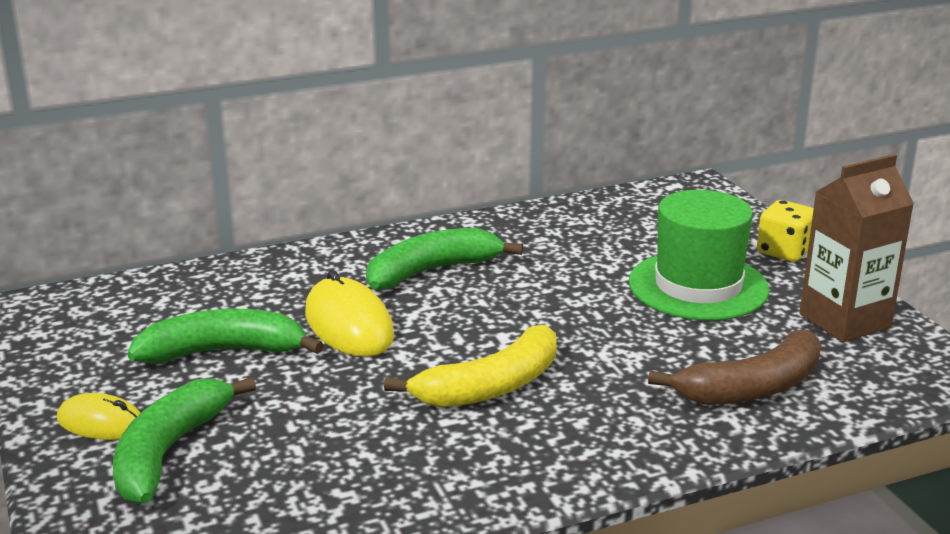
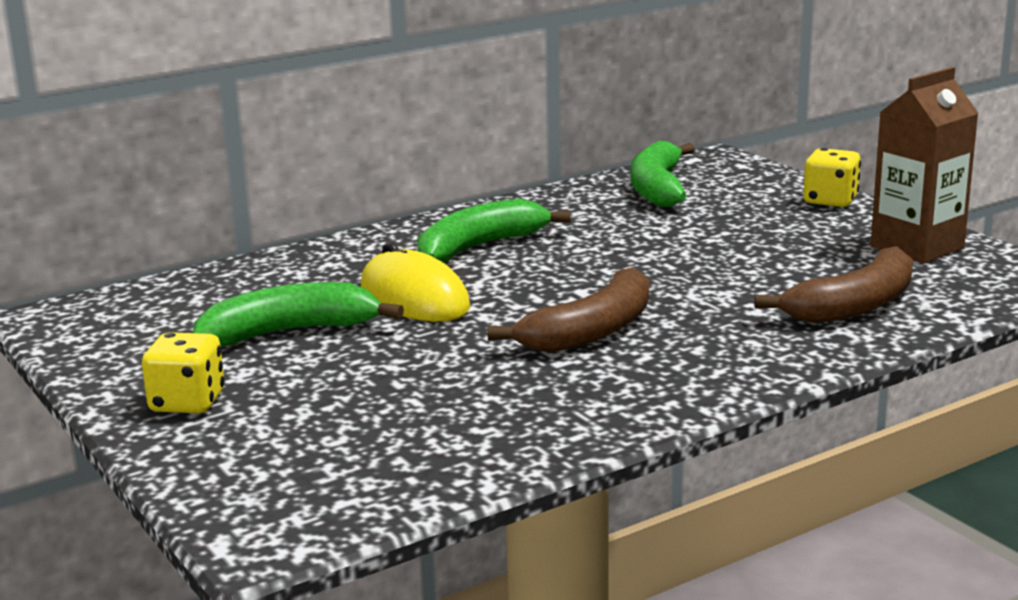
camera: 10 degrees left, 5 degrees down
yellow mouse [57,393,141,440] -> yellow dice [142,332,224,413]
green banana [113,377,256,504] -> green banana moved to [631,141,695,207]
yellow banana [384,325,557,407] -> brown banana [487,267,649,352]
green hat [629,190,769,321] -> none

